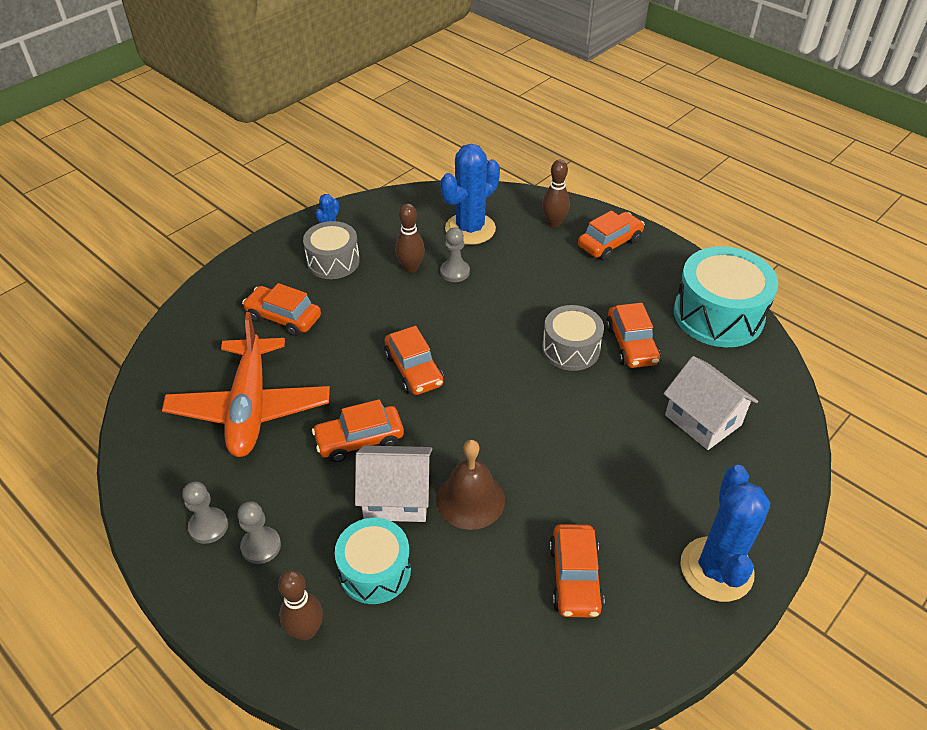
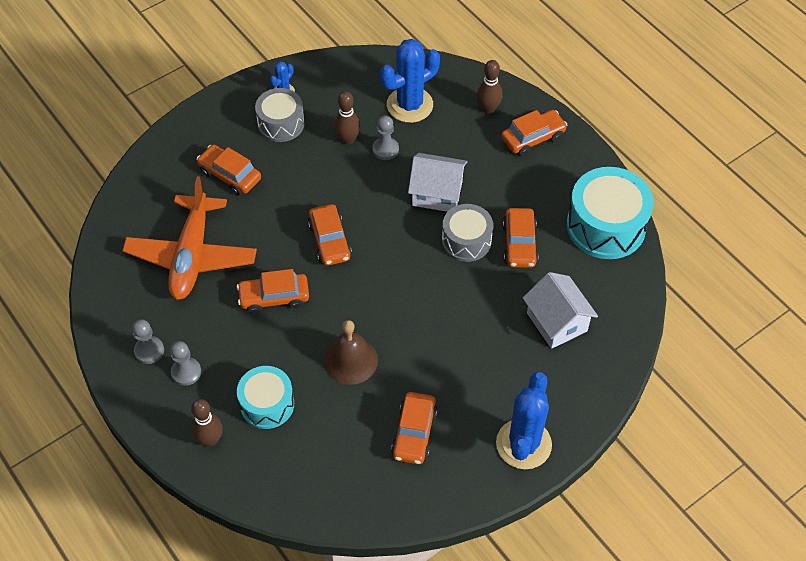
camera: 10 degrees right, 10 degrees up
white house [355,445,432,522] -> white house moved to [408,153,468,212]

